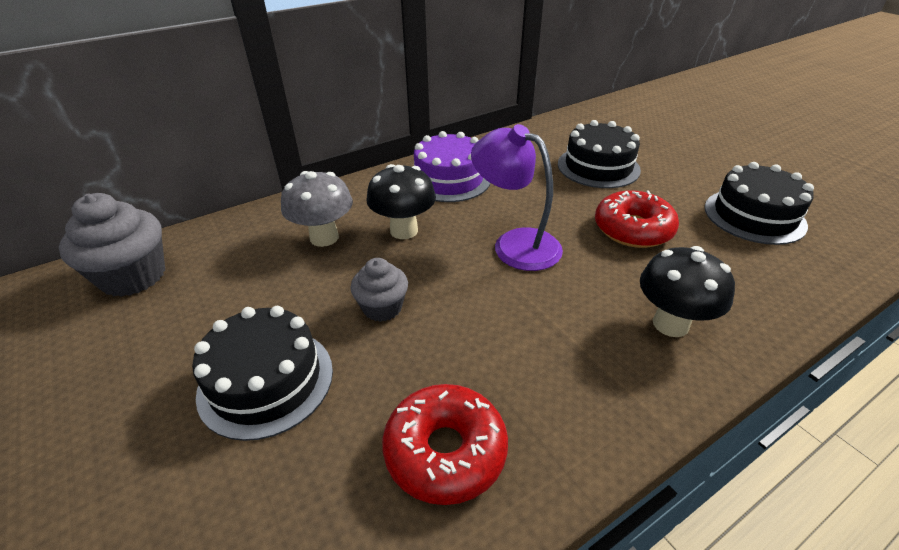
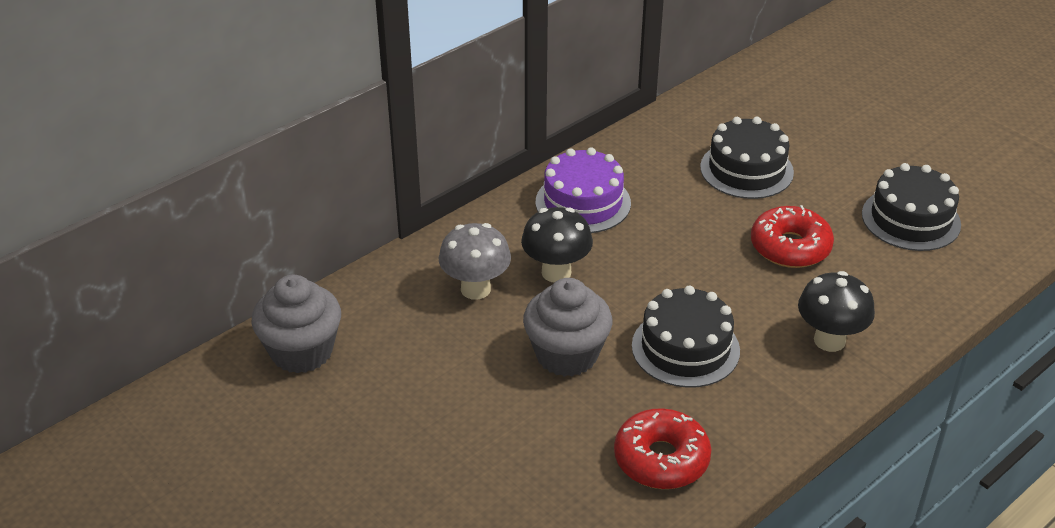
camera: 10 degrees left, 0 degrees up
black cake [192,306,333,441] -> black cake moved to [632,285,740,388]
grey cupcake [350,258,408,322] -> grey cupcake [523,278,612,377], size x1.66
purple lamp [471,124,563,271] -> none

